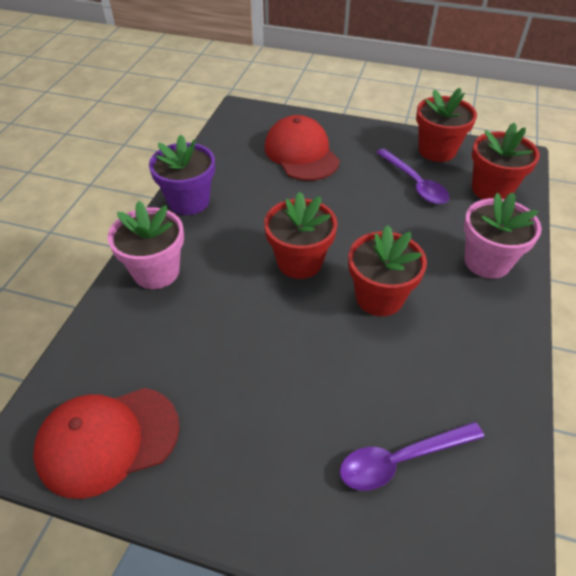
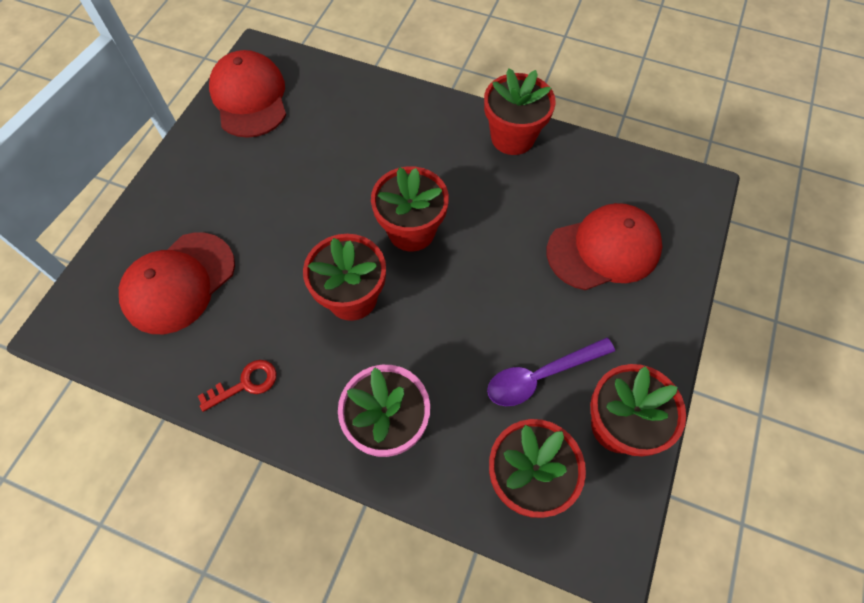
camera: 95 degrees right, 15 degrees up
pink flower pot [108,201,184,289] -> none
purple flower pot [149,135,215,215] -> red flower pot [484,68,556,155]
purple spoon [340,422,484,490] -> red cap [119,233,235,334]
none -> red key [198,360,277,412]

